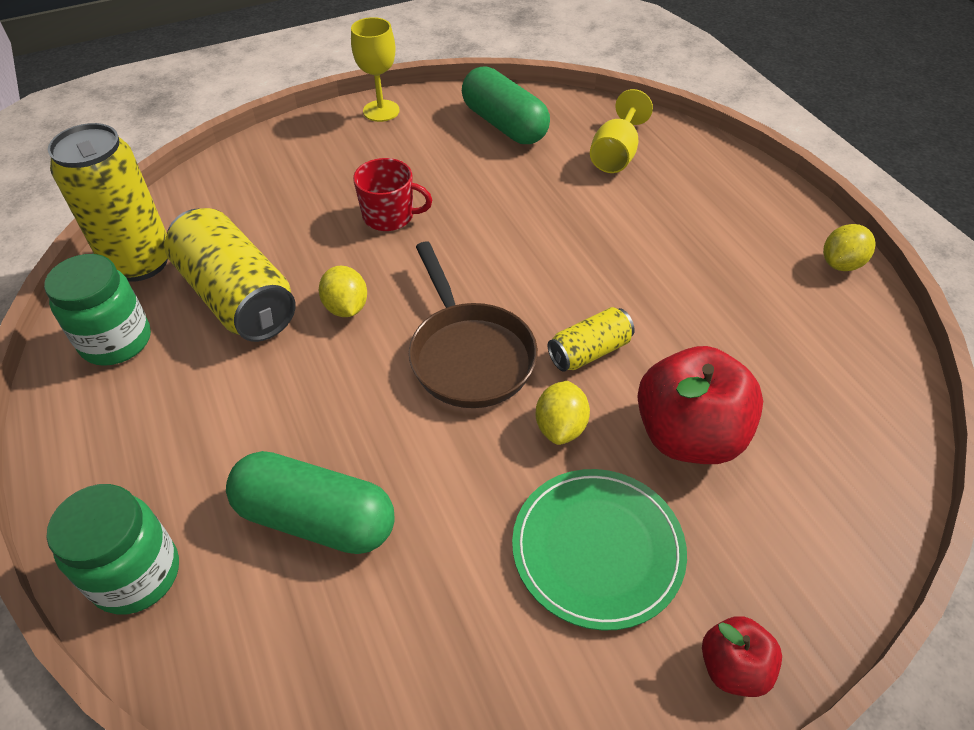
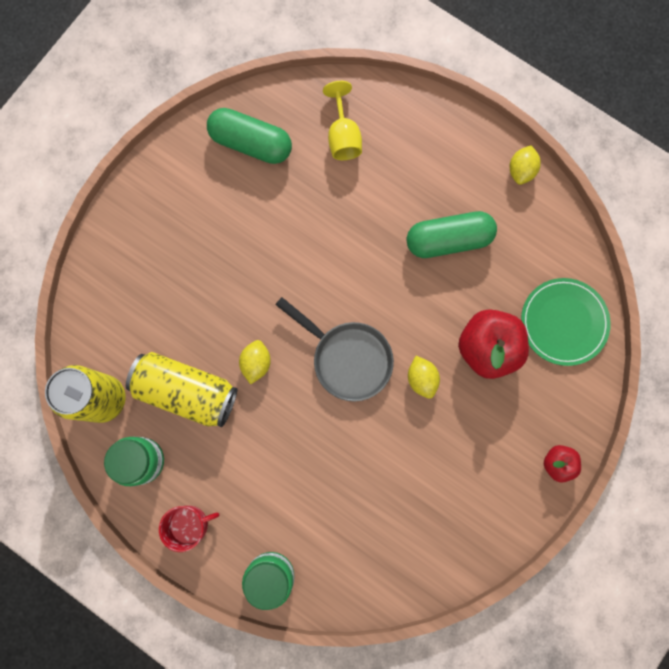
camera: 30 degrees left, 30 degrees up
green capsule [226,451,395,554] -> green capsule moved to [406,211,497,258]
yellow lemon [319,266,367,317] -> yellow lemon turned 60 degrees clockwise [239,340,271,384]
yellow goblet [351,17,400,122] -> none
red mug [353,158,432,231] -> red mug moved to [159,506,219,552]
brown pan [409,242,538,408] -> grey pan [275,297,394,402]
green plate [512,469,687,631] -> green plate moved to [521,278,611,366]
yellow can [548,307,635,372] -> none

